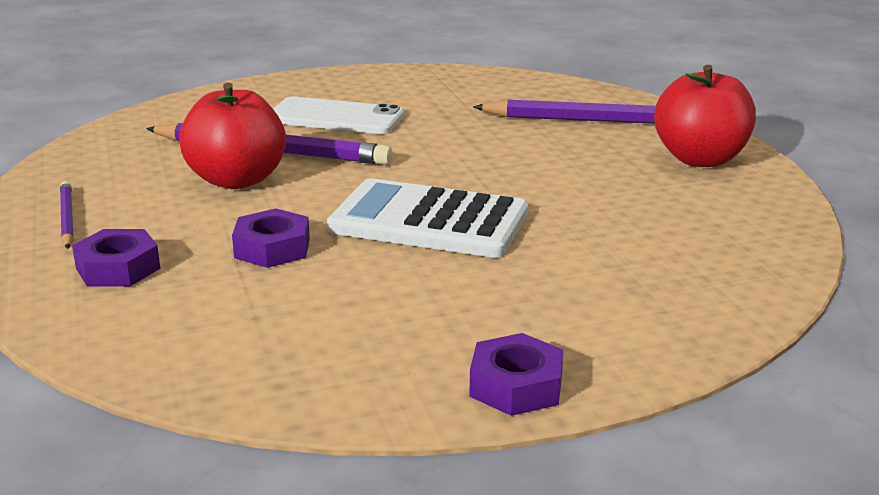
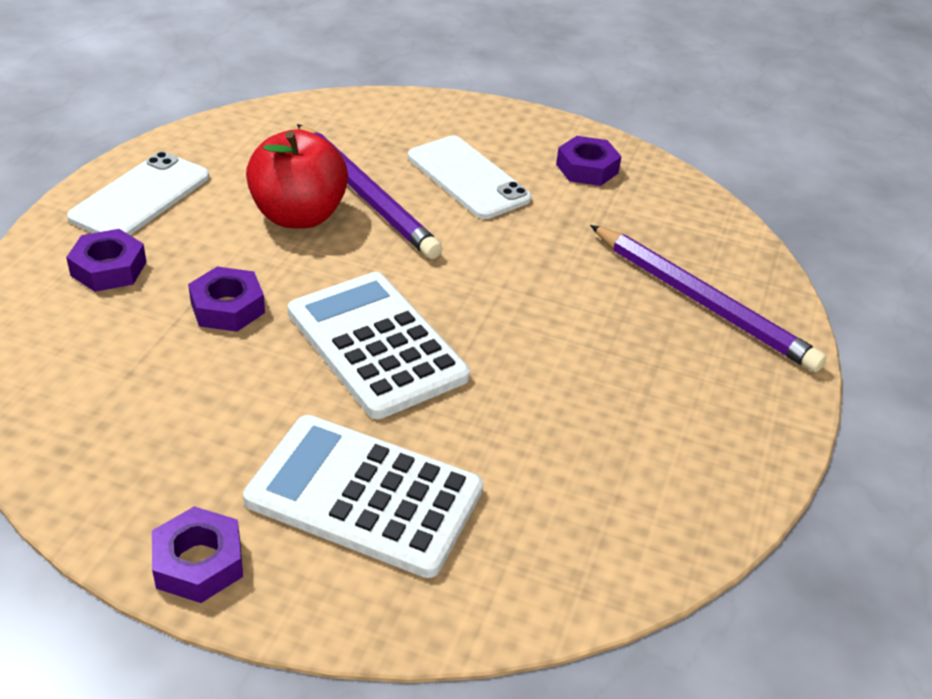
camera: 35 degrees right, 15 degrees up
purple pencil [60,181,73,249] -> white phone [67,152,209,235]
red apple [654,65,756,167] -> none
none -> white calculator [243,415,483,578]
none -> purple nut [556,136,622,186]

